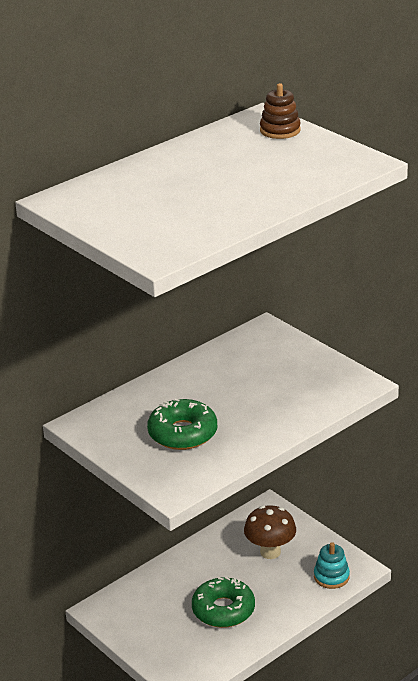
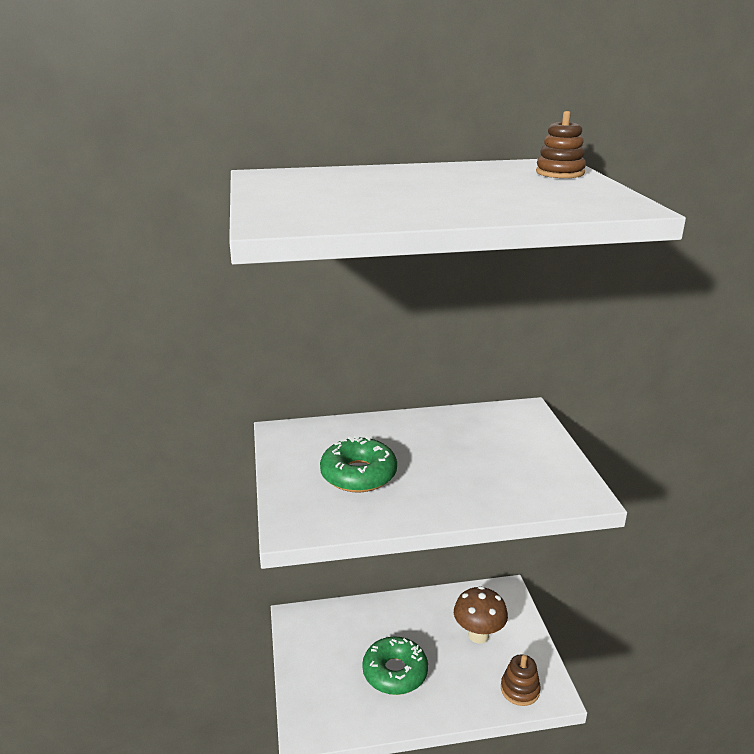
camera: 30 degrees right, 5 degrees down
turquoise stacking toy [314,542,350,589] -> brown stacking toy [501,654,541,706]

